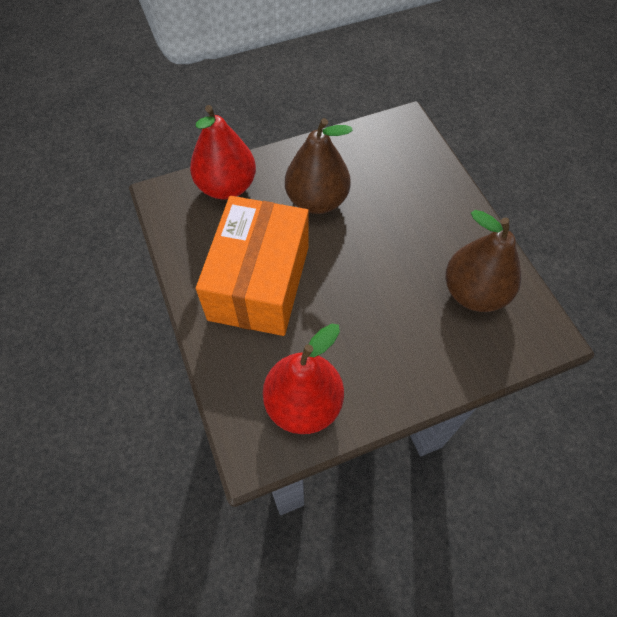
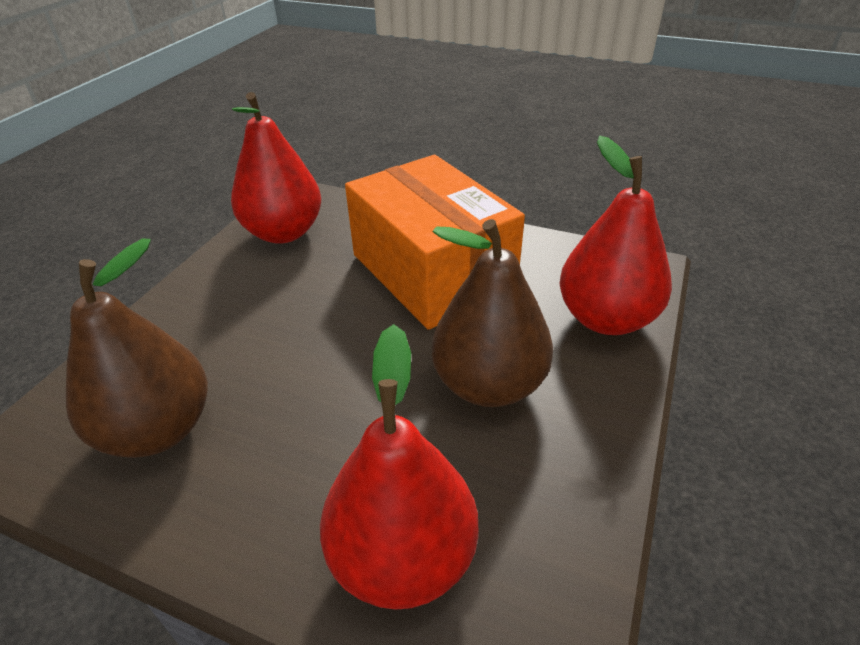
camera: 135 degrees right, 20 degrees down
none -> red pear [320,324,478,610]

